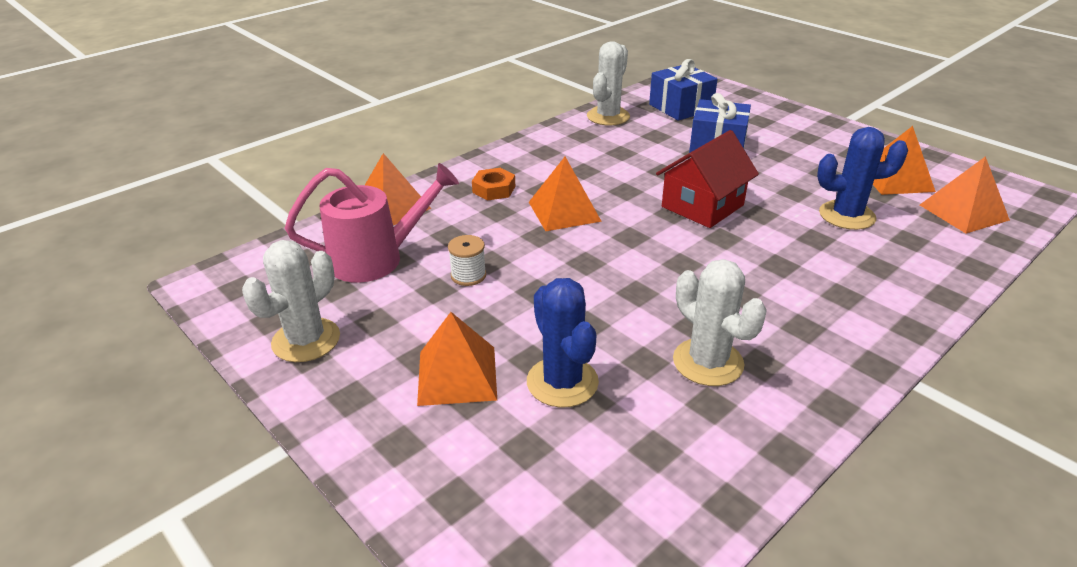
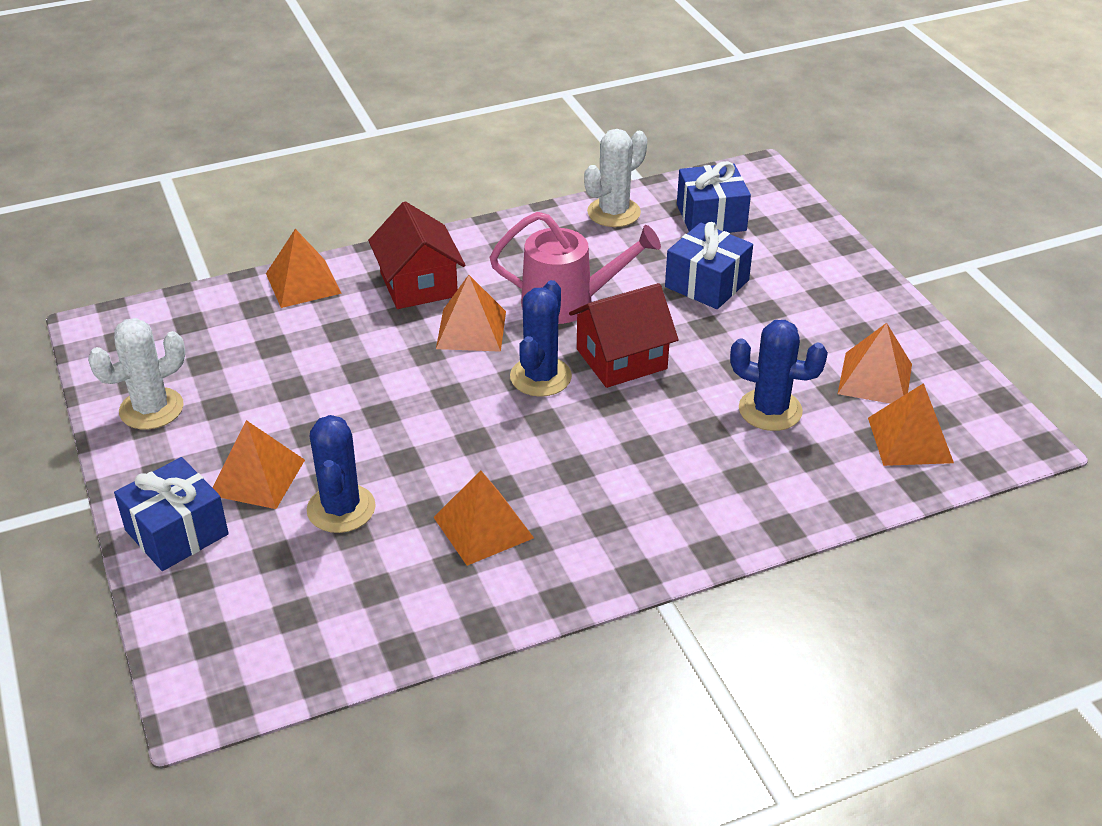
camera: 20 degrees right, 5 degrees up
pink watering can [285,163,459,283] -> pink watering can moved to [490,212,661,324]
white spool [448,235,486,286] -> none
orange nut [472,168,515,201] -> red house [368,201,465,309]
white cactus [673,259,767,386] -> orange pyramid [433,470,534,566]
none -> blue gift [114,457,229,571]
none -> blue cactus [510,280,572,397]

